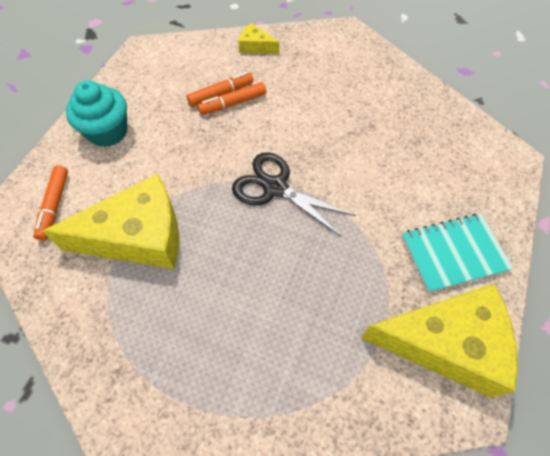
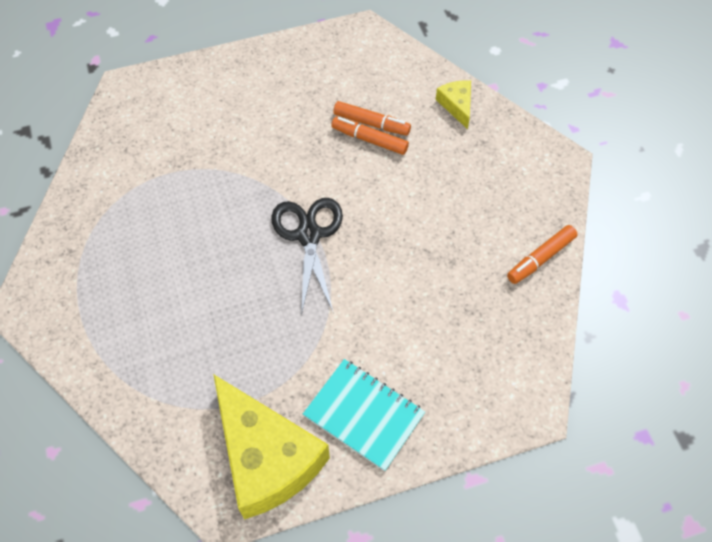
camera: 50 degrees right, 0 degrees up
orange marker [33,165,68,241] -> orange marker moved to [507,225,577,284]
yellow cheese [43,174,179,269] -> none
turquoise cupcake [66,80,127,147] -> none

